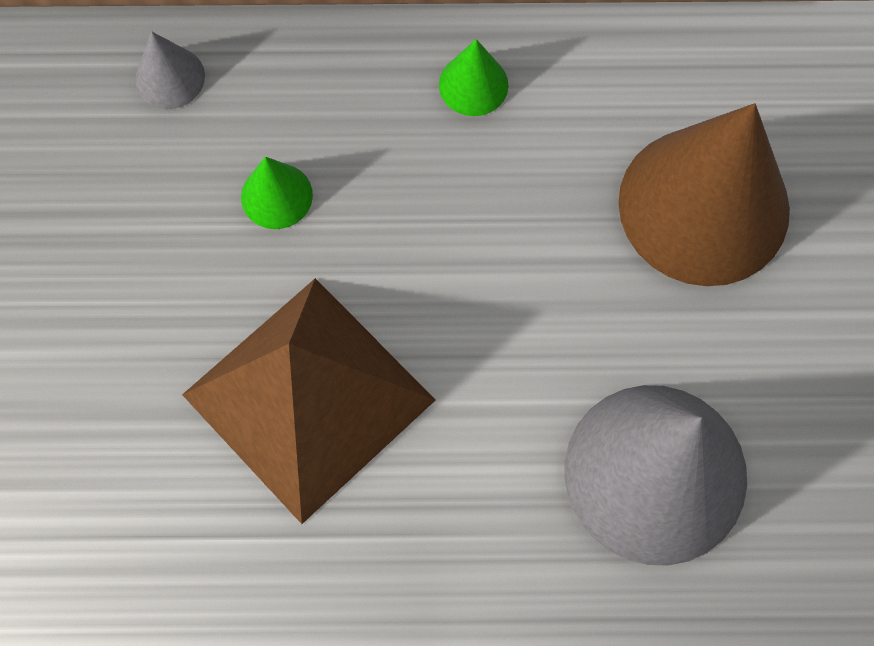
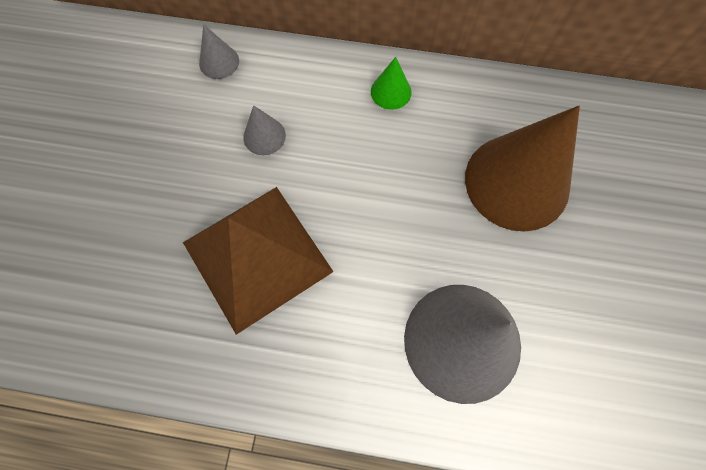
camera: 10 degrees right, 0 degrees up
green cone [241,157,313,229] -> grey cone [243,105,286,155]

